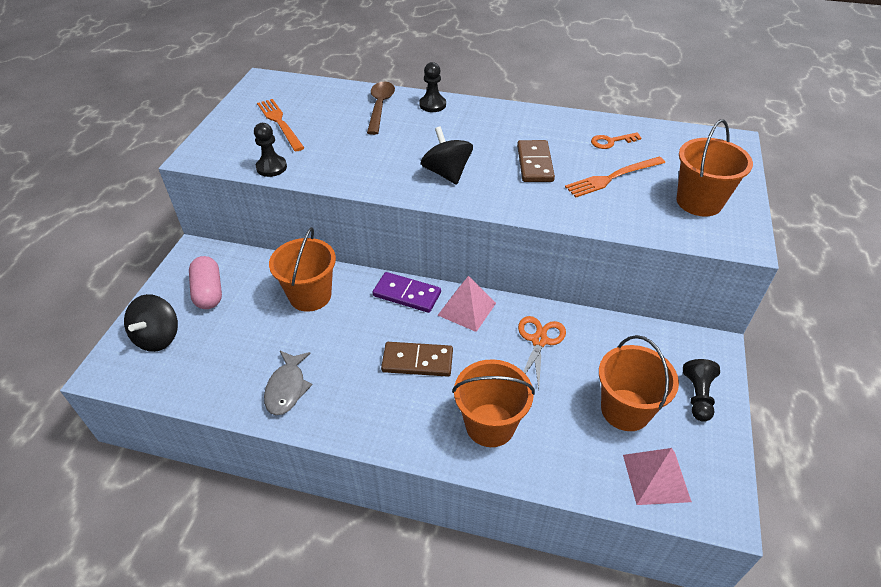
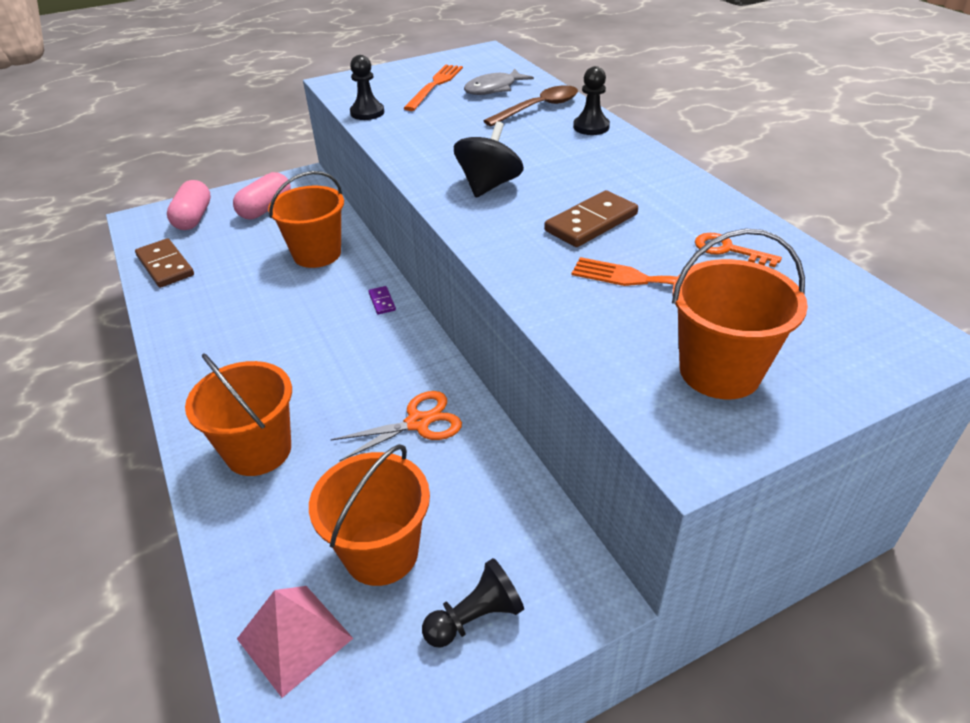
camera: 50 degrees right, 5 degrees down
black spinning top [124,294,178,352] -> pink capsule [167,180,211,230]
grey fish [264,351,313,415] -> grey fish moved to [464,69,534,95]
purple domino [373,272,441,313] -> purple domino [368,286,396,315], size x0.50
brown domino [381,342,453,377] -> brown domino moved to [135,238,194,288]
pink pyramid [438,276,496,332] -> none

